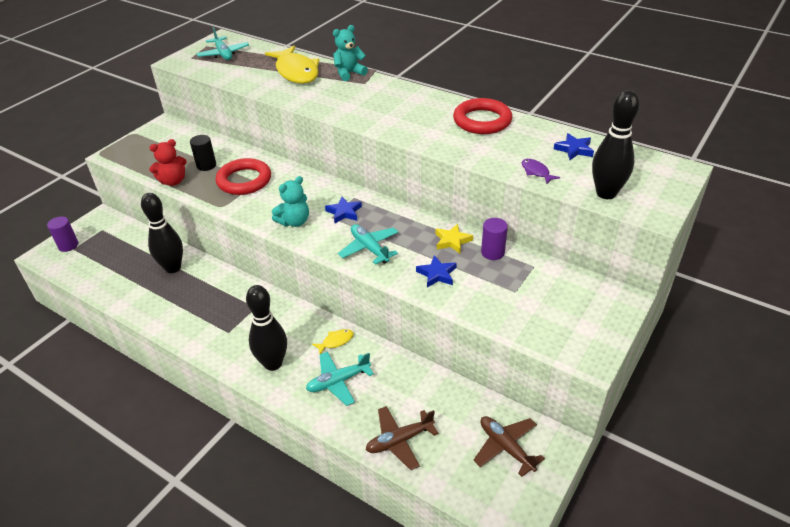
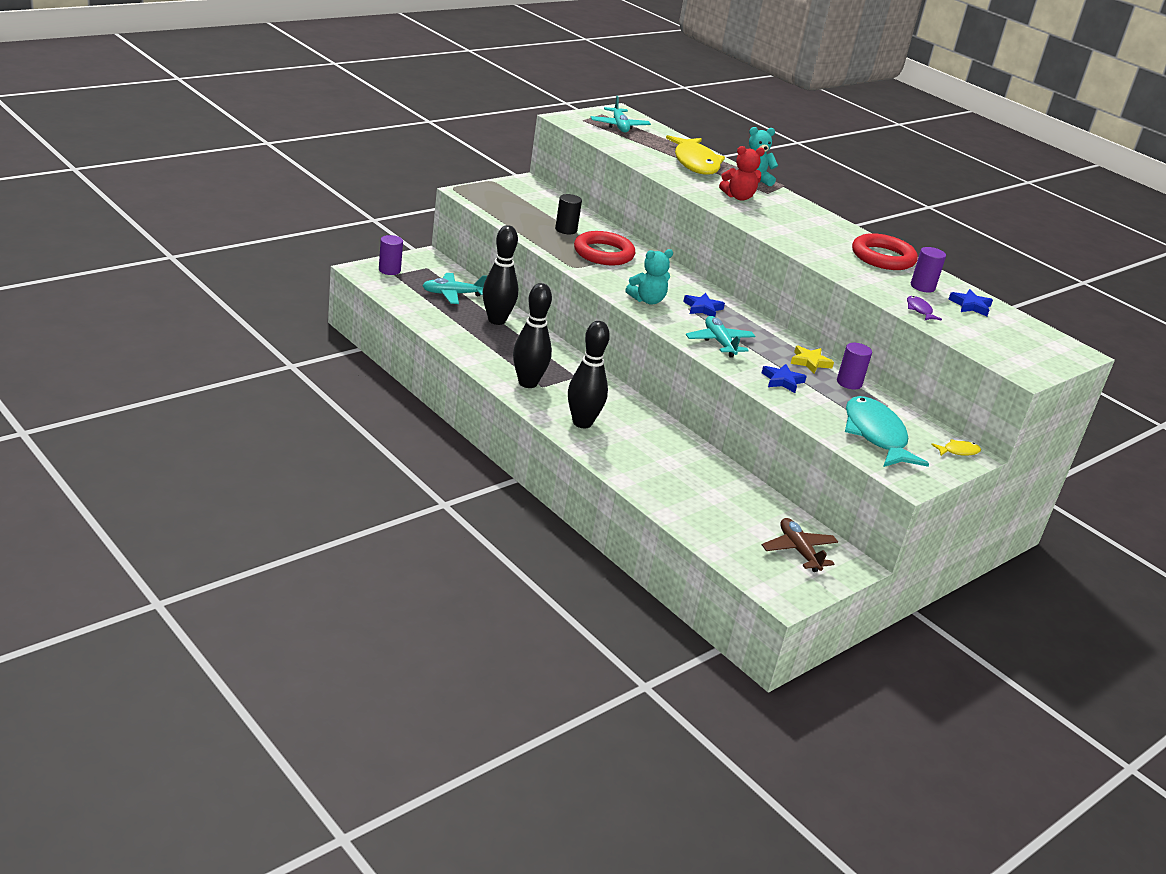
camera: 10 degrees right, 10 degrees down
red teddy bear [149,139,187,186] -> red teddy bear moved to [719,146,765,201]
turquoise plane [306,351,374,406] -> turquoise plane moved to [422,273,487,304]
yellow fish [312,329,354,354] -> yellow fish moved to [931,439,981,456]
brown plane [366,406,438,470] -> none
black bowling pin [592,90,640,199] -> black bowling pin moved to [513,283,552,388]
none -> turquoise fish [845,396,929,467]
none -> purple cylinder [911,247,946,293]

